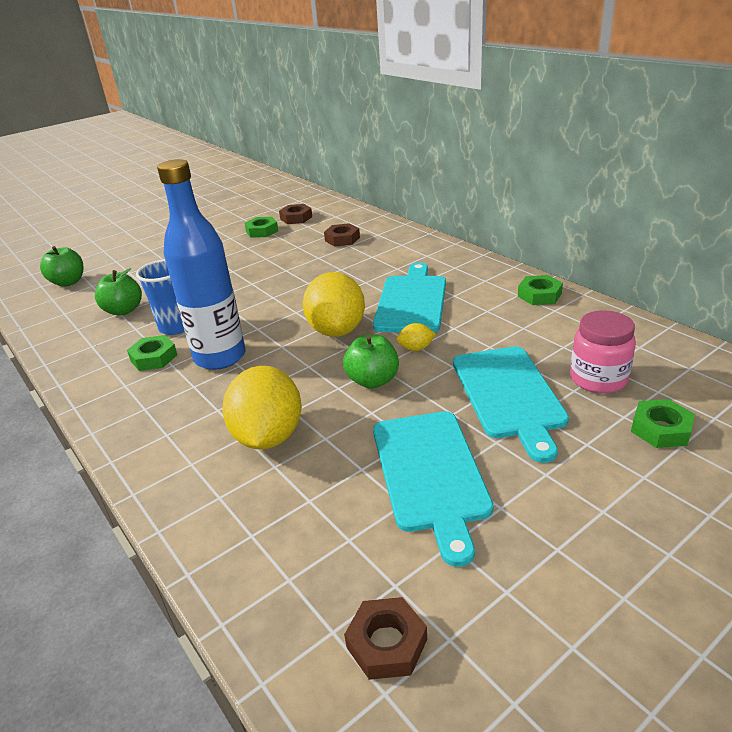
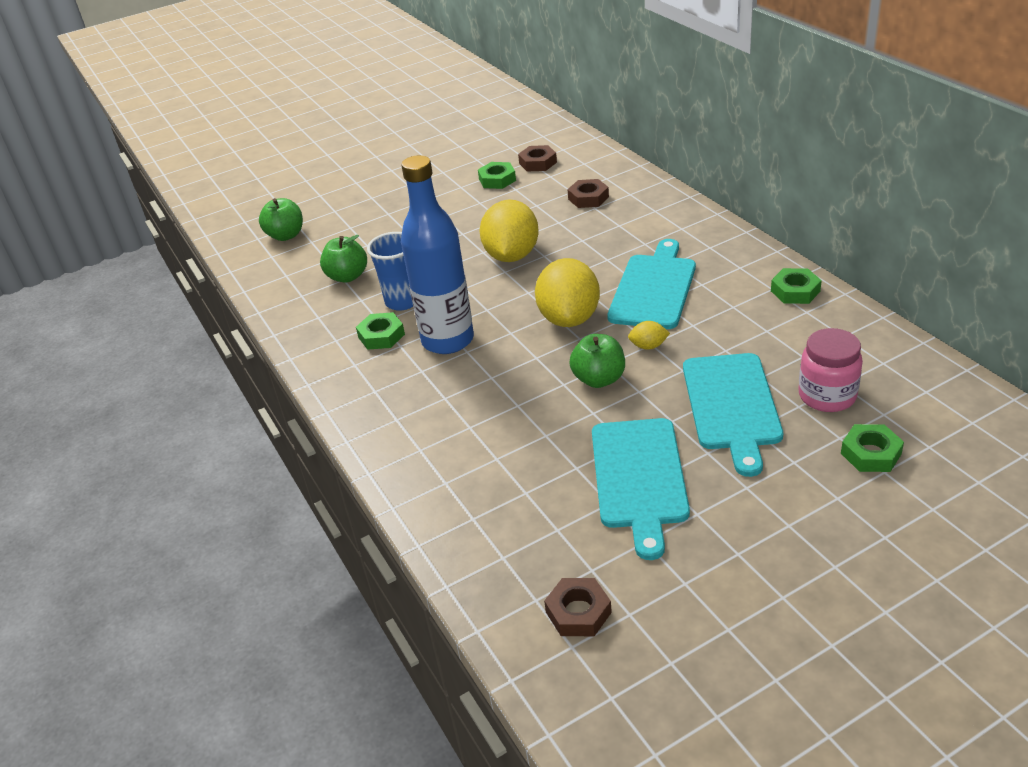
camera: 10 degrees right, 5 degrees up
yellow lemon [222,366,302,449] -> yellow lemon moved to [479,200,539,262]

